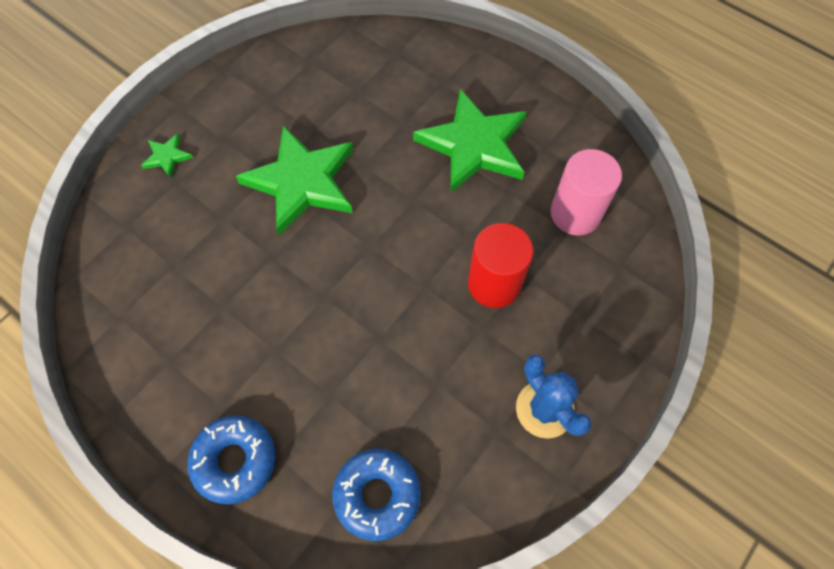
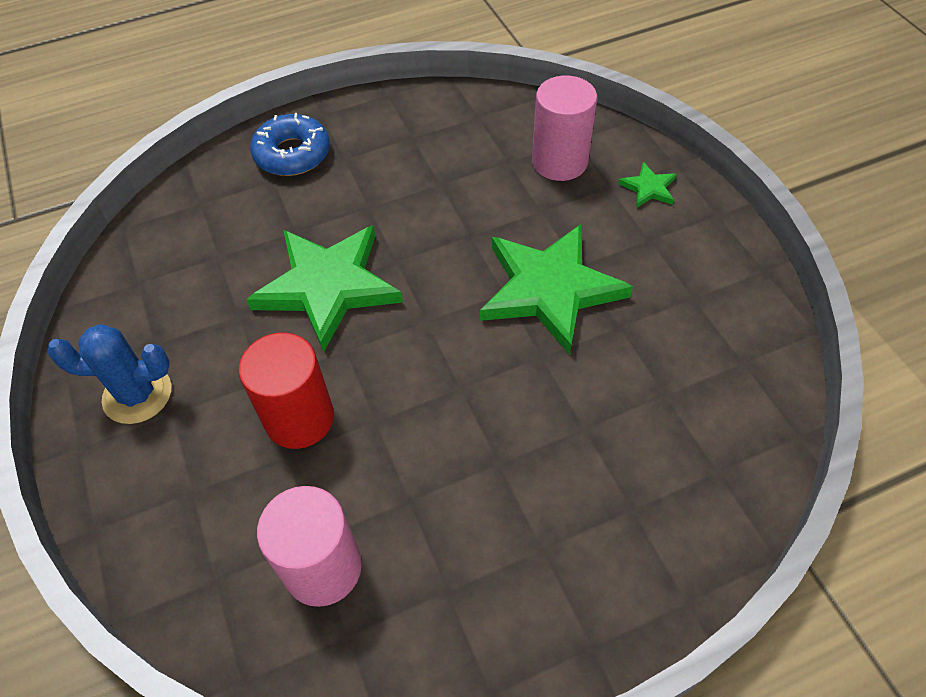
camera: 120 degrees right, 10 degrees down
blue donut [332,449,421,541] -> none
green star [413,89,527,193] -> green star moved to [246,226,403,352]
none -> pink cylinder [532,76,597,181]

